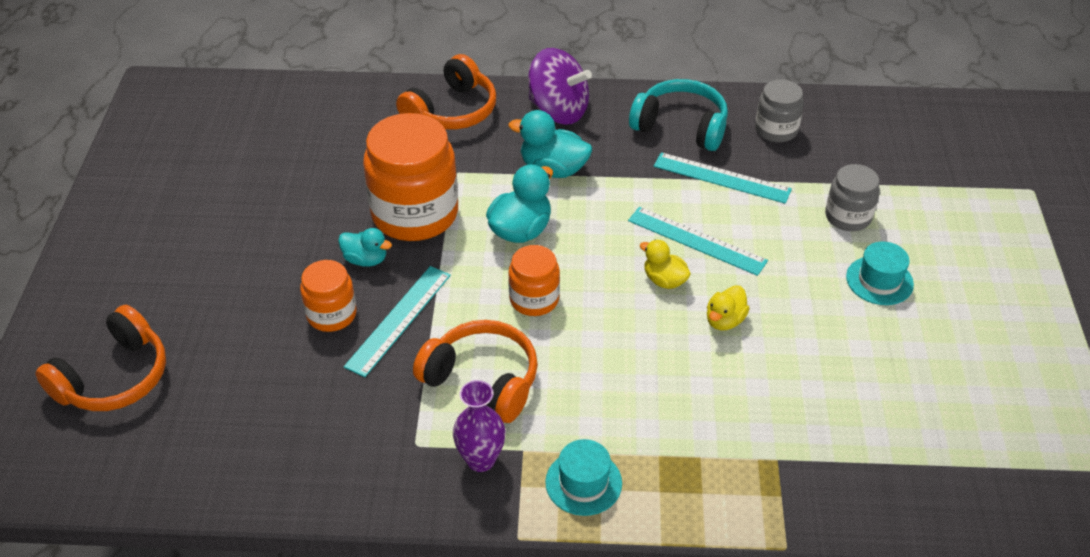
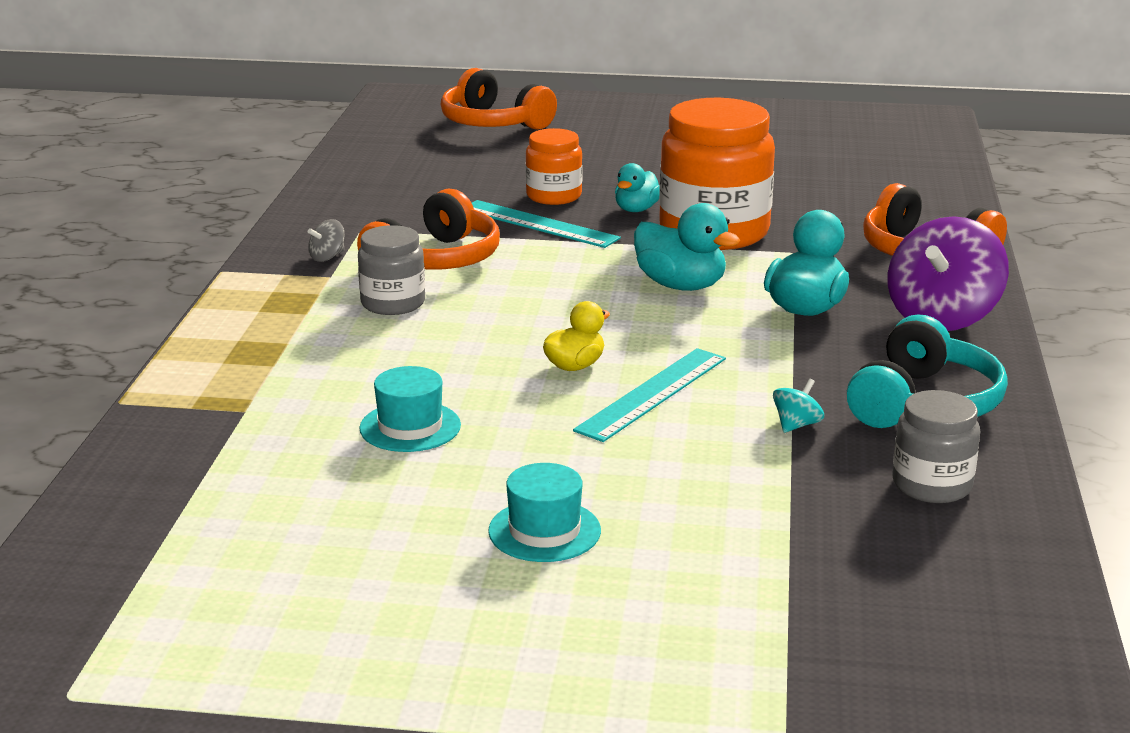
camera: 95 degrees right, 20 degrees down
purple vase [453,380,506,472] -> grey spinning top [308,219,344,262]
orange jar [508,245,560,316] -> none
turquoise hat [545,439,622,516] -> turquoise hat moved to [359,366,461,452]
turquoise ruler [654,152,792,204] -> turquoise spinning top [773,378,824,433]
yellow duck [707,285,750,330] -> none
grey jar [825,164,880,231] -> grey jar moved to [358,225,425,315]

